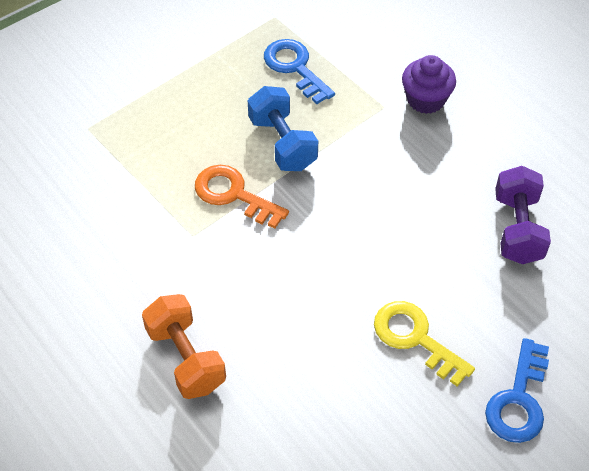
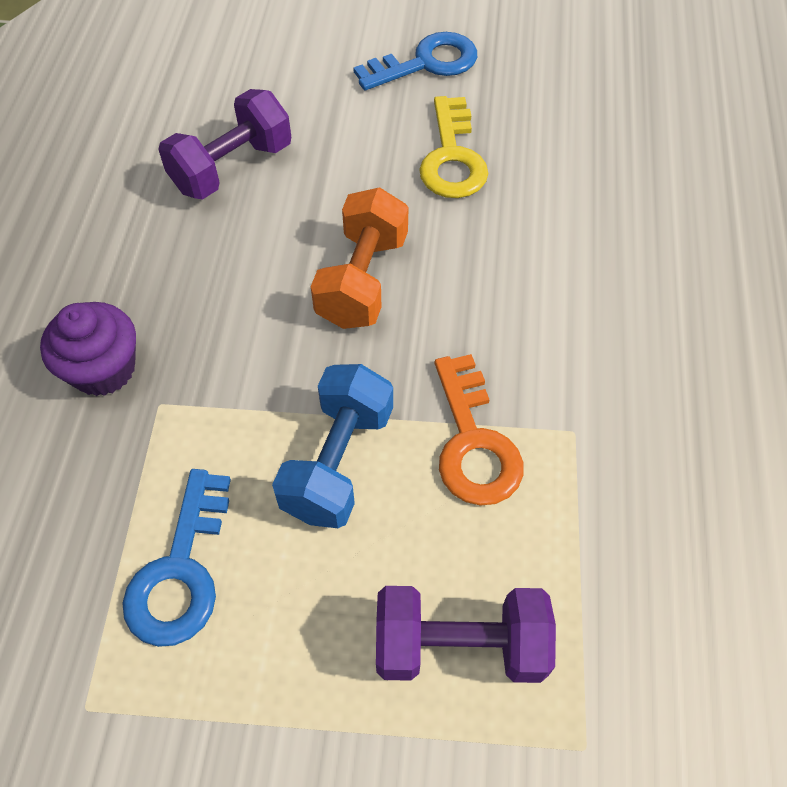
camera: 135 degrees left, 5 degrees up
orange dumbbell [142,294,226,399] -> orange dumbbell moved to [311,187,409,329]
none -> purple dumbbell [376,586,556,683]

